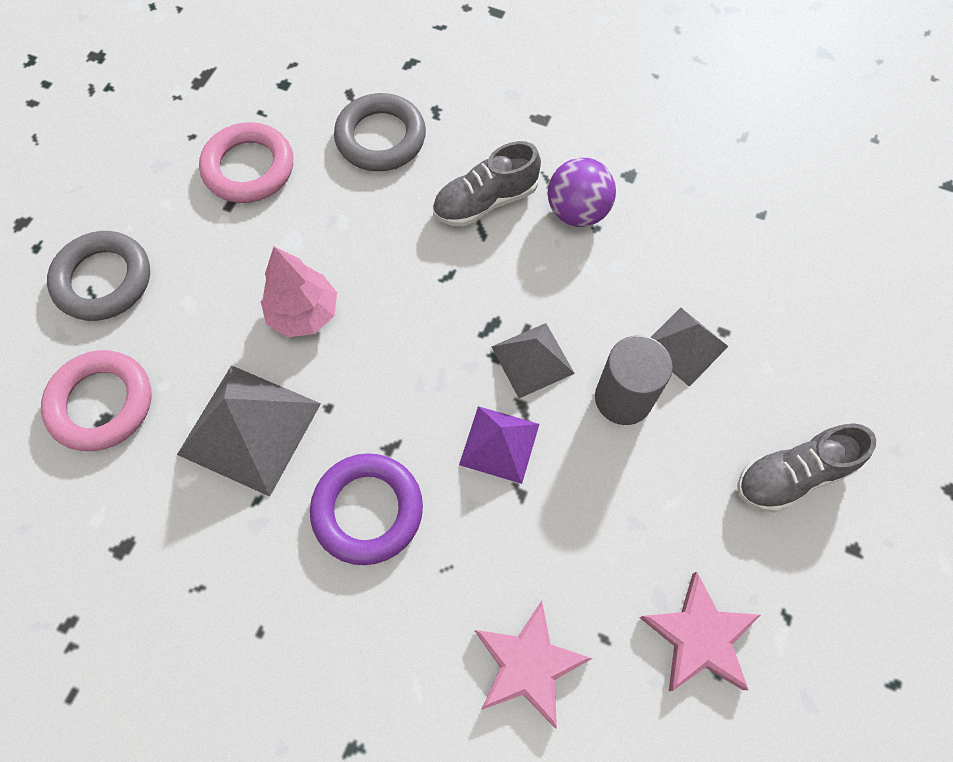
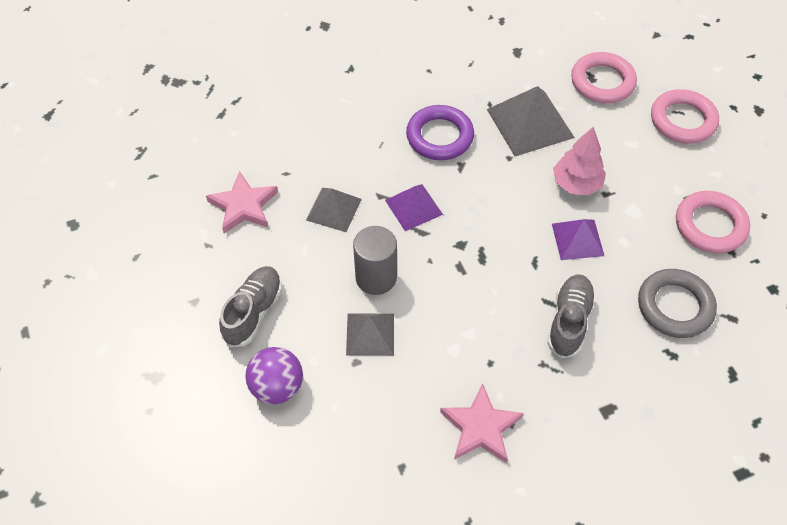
camera: 135 degrees right, 10 degrees down
grey ring [47,231,150,321] -> pink ring [651,89,719,144]
pink star [475,600,593,729] -> pink star moved to [440,383,524,463]
grey pyramid [492,323,575,398] -> grey pyramid moved to [306,188,362,232]
purple ball [548,157,616,227] -> purple ball moved to [245,347,303,404]
none -> purple pyramid [552,219,604,260]

